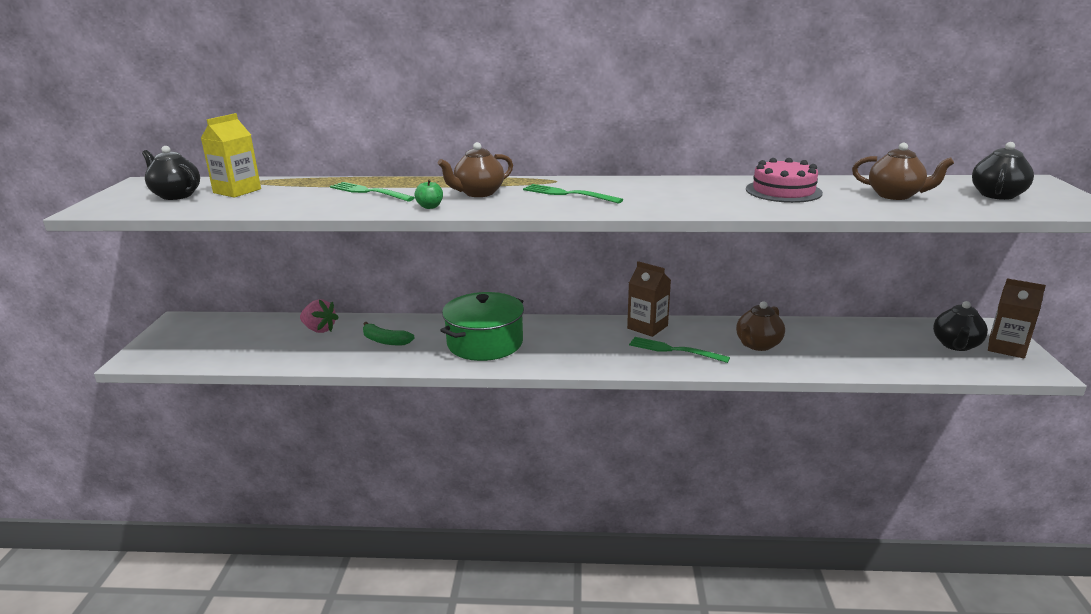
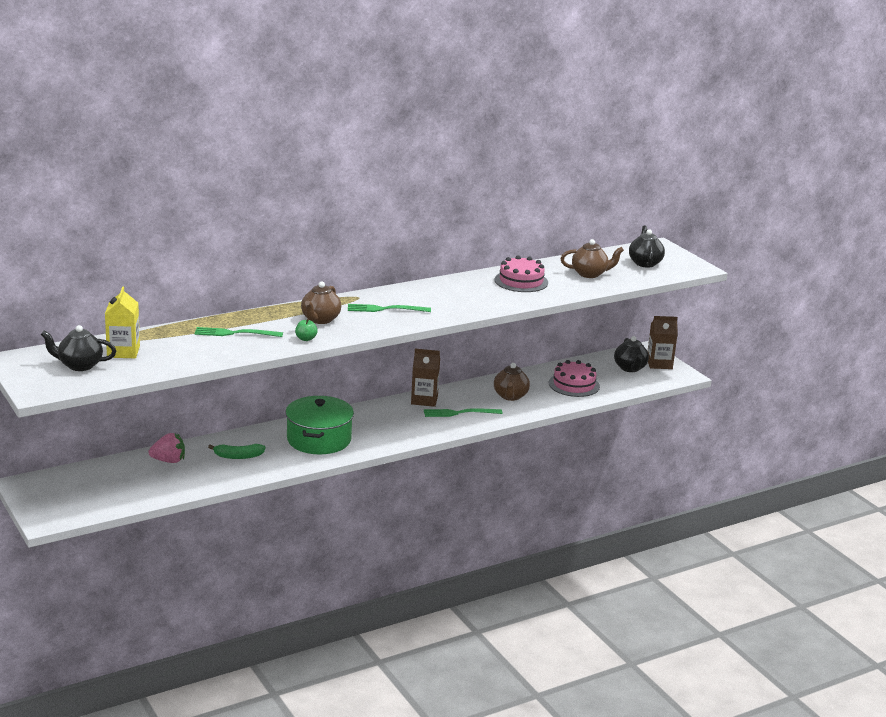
camera: 35 degrees left, 0 degrees up
none -> pink cake [549,360,600,397]

